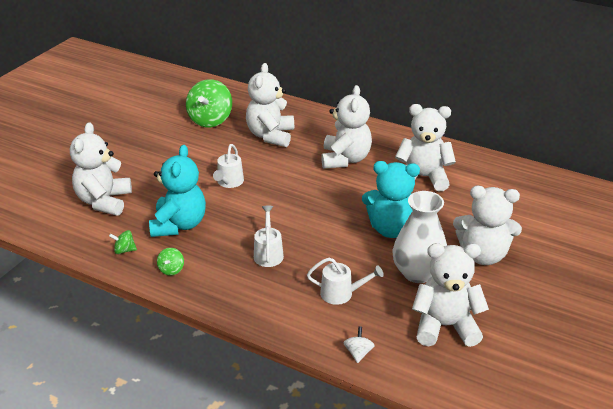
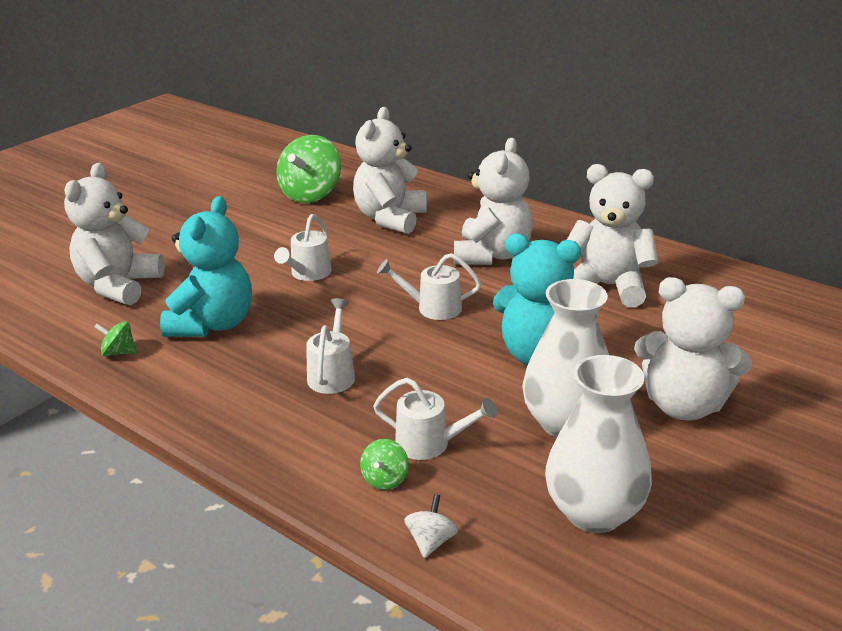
camera: 10 degrees right, 5 degrees down
green spinning top [157,248,184,276] -> green spinning top moved to [360,439,409,490]
white teddy bear [412,243,489,347] -> white vase [545,355,652,533]
none -> white watering can [377,253,481,320]

